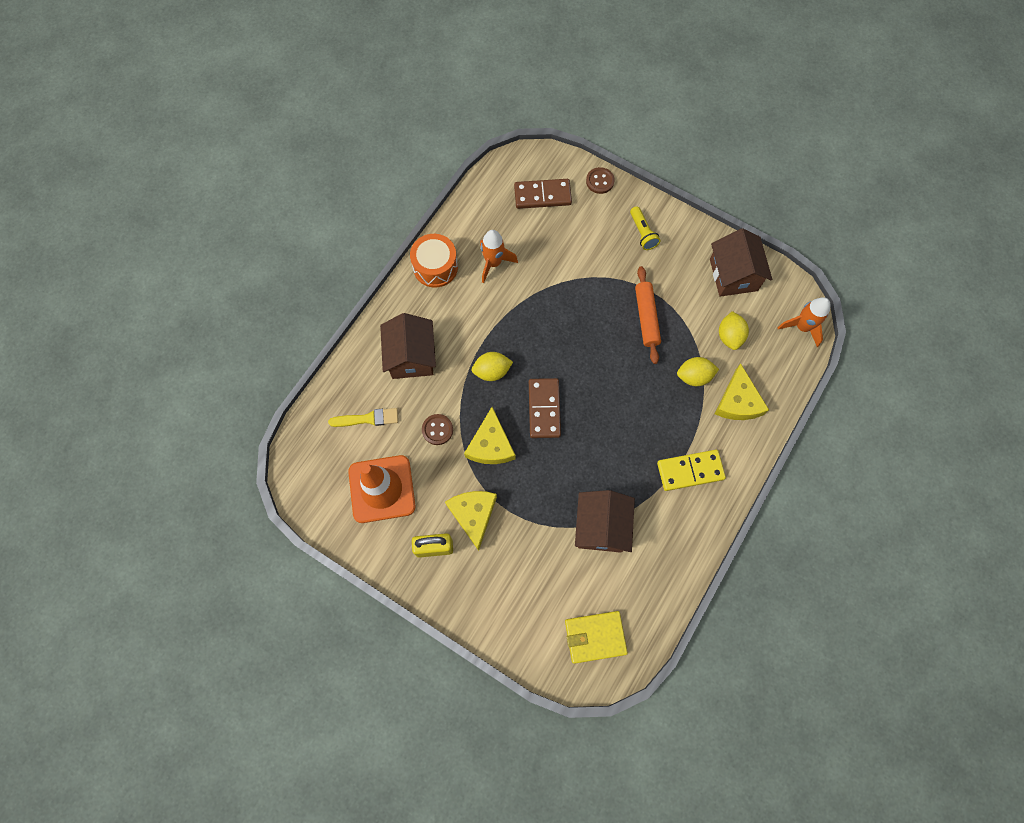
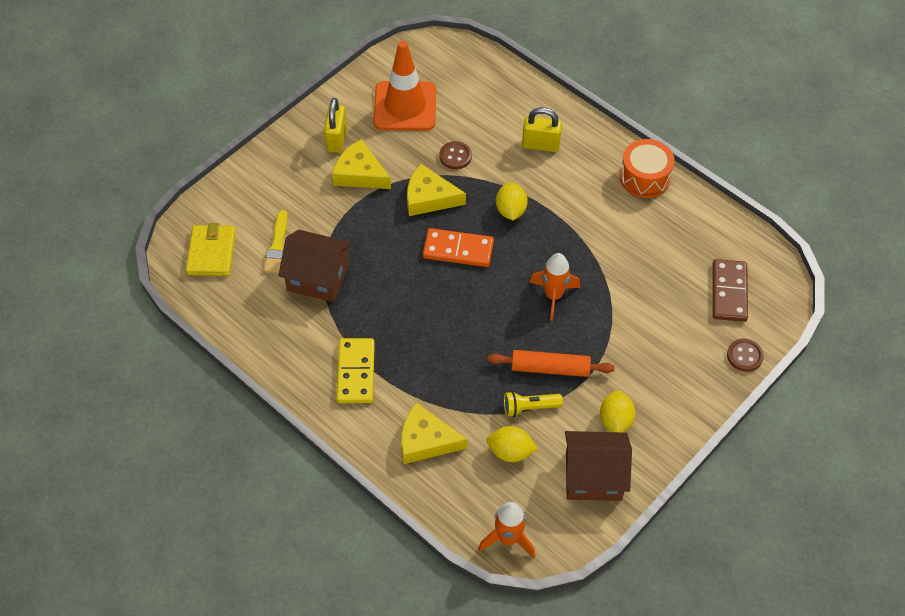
camera: 100 degrees right, 15 degrees down
yellow brush [328,408,398,427] -> yellow brush moved to [264,210,288,273]
brown house [380,313,436,379] -> yellow padlock [522,107,562,152]
yellow cheese [445,491,497,551] -> yellow cheese turned 150 degrees counterclockwise [332,139,391,189]
orange rocket [480,230,518,283] -> orange rocket moved to [529,253,580,321]
brown domino [529,378,561,438] -> orange domino [423,228,494,267]
yellow flashlight [630,206,660,250] -> yellow flashlight moved to [504,391,563,417]
yellow lemon [677,357,719,386] -> yellow lemon moved to [600,390,635,432]

